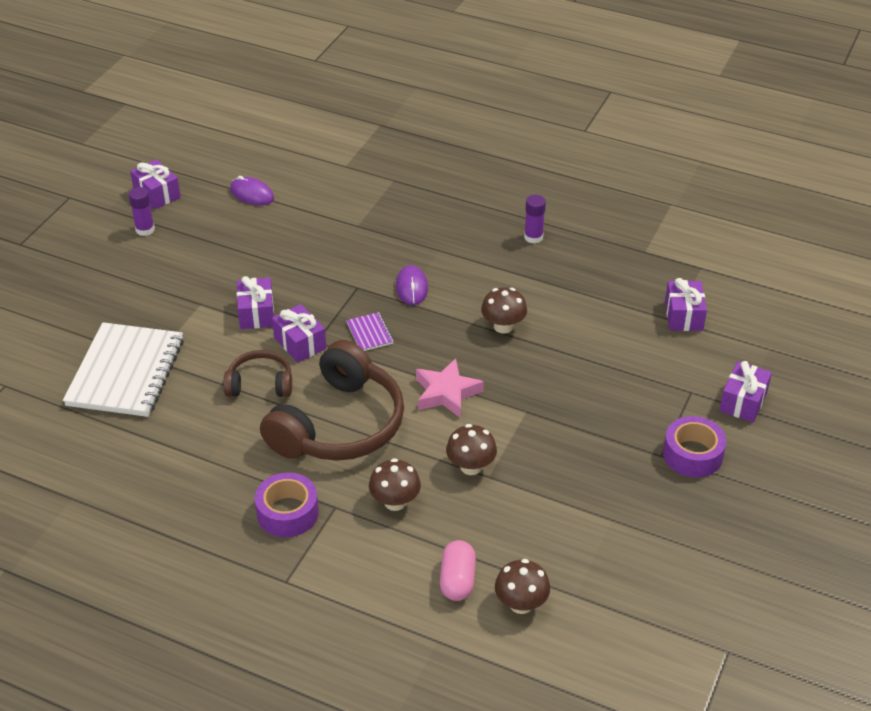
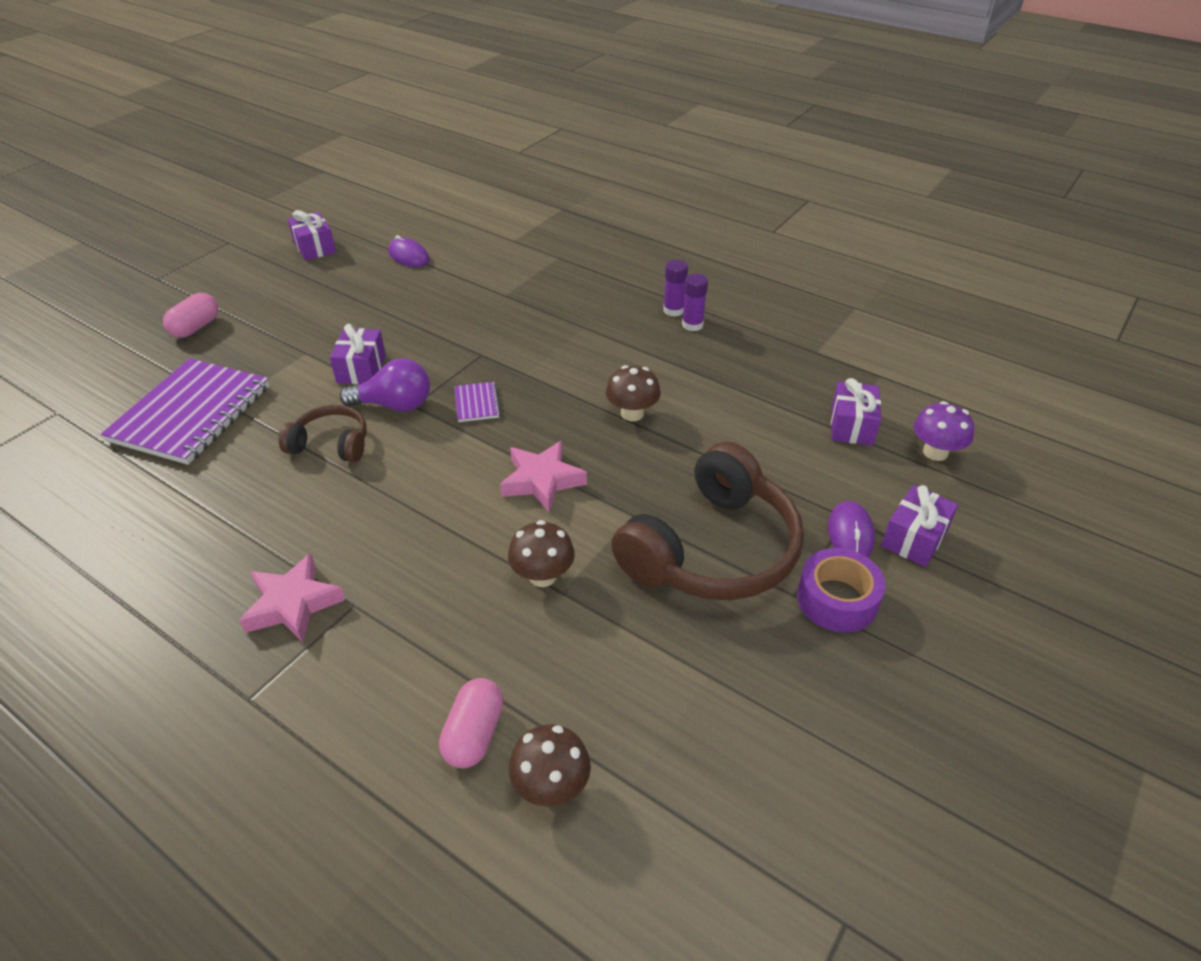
camera: 10 degrees right, 0 degrees up
white notebook [63,322,184,417] -> purple notebook [101,358,269,465]
purple glue stick [129,187,155,236] -> purple glue stick moved to [663,260,688,317]
purple tape [255,472,319,537] -> pink star [239,553,345,643]
brown headphones [260,340,404,461] -> brown headphones moved to [611,442,804,600]
purple gift [272,304,326,363] -> purple light bulb [339,358,430,412]
brown mushroom [369,458,421,511] -> none
purple mouse [396,265,428,305] -> purple mouse moved to [828,501,875,557]
none -> pink capsule [163,293,219,338]
none -> purple mushroom [914,401,974,461]

